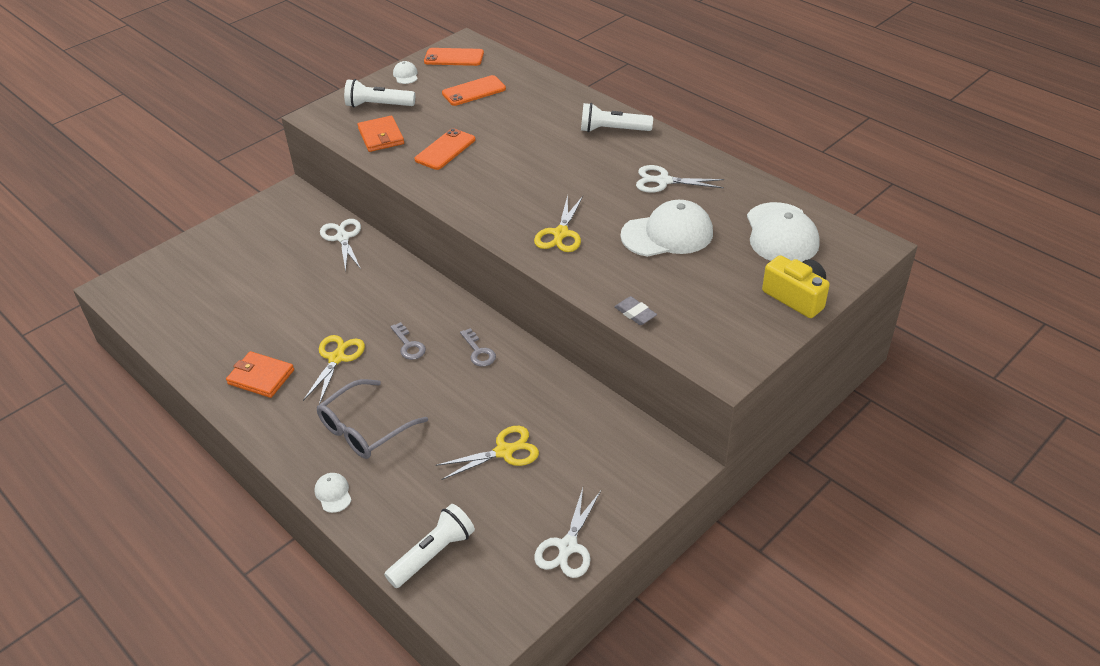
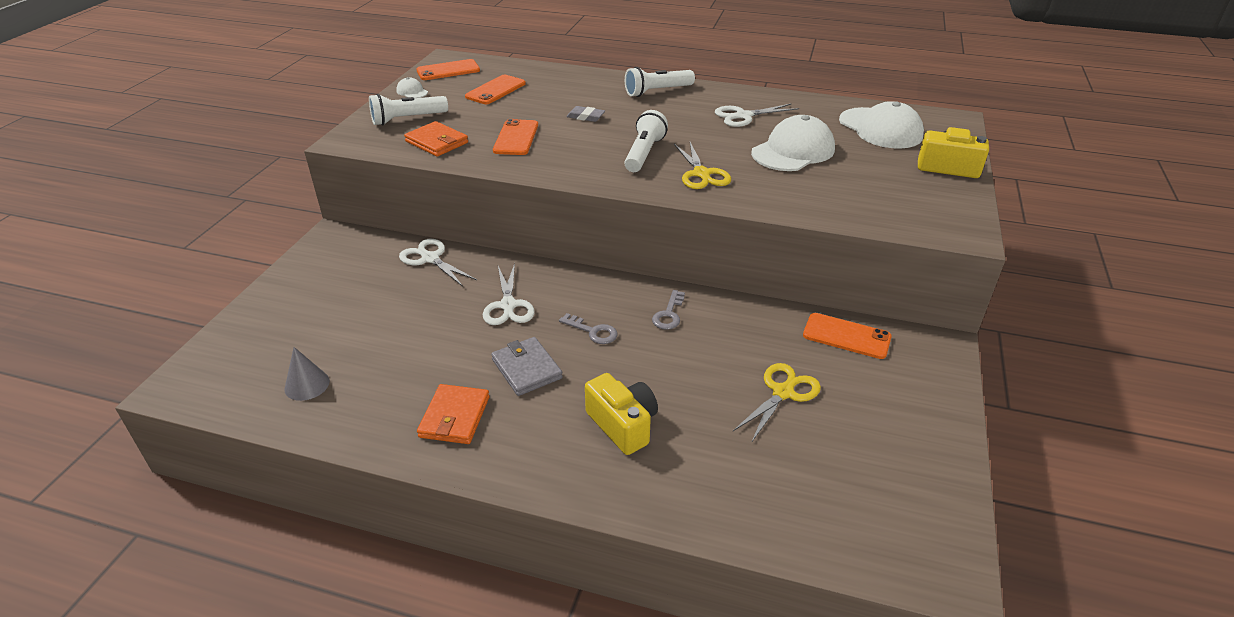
camera: 30 degrees left, 5 degrees down
orange wallet [226,351,294,398] -> orange wallet turned 75 degrees counterclockwise [417,384,490,444]
yellow scissors [303,335,365,404] -> grey wallet [491,337,563,396]
white cap [314,473,351,513] -> none
grey glasses [317,379,428,459] -> yellow camera [585,373,658,455]
white flashlight [384,504,475,588] -> white flashlight moved to [624,110,668,172]
grey key [460,328,496,367] -> grey key turned 75 degrees clockwise [652,290,685,330]
white scissors [534,488,601,578] -> white scissors moved to [483,263,535,325]
grey eraser [614,296,657,325] -> grey eraser moved to [566,106,605,122]
none -> grey cone [285,347,330,401]
none -> orange phone [803,313,892,359]

